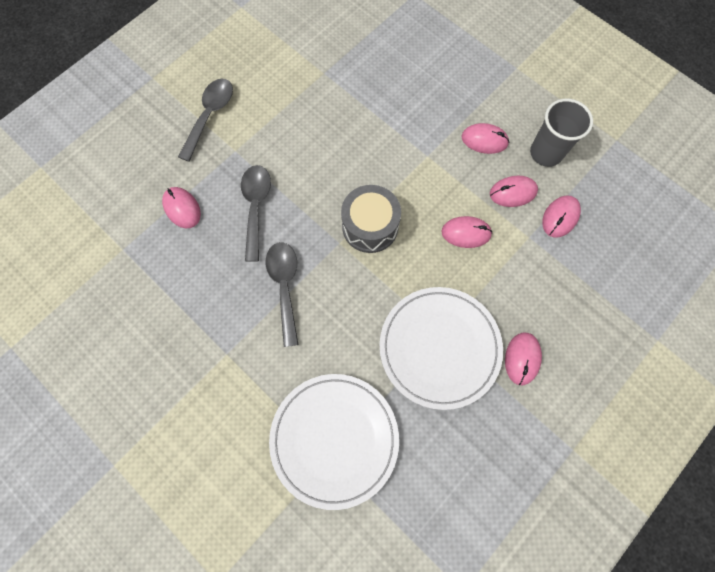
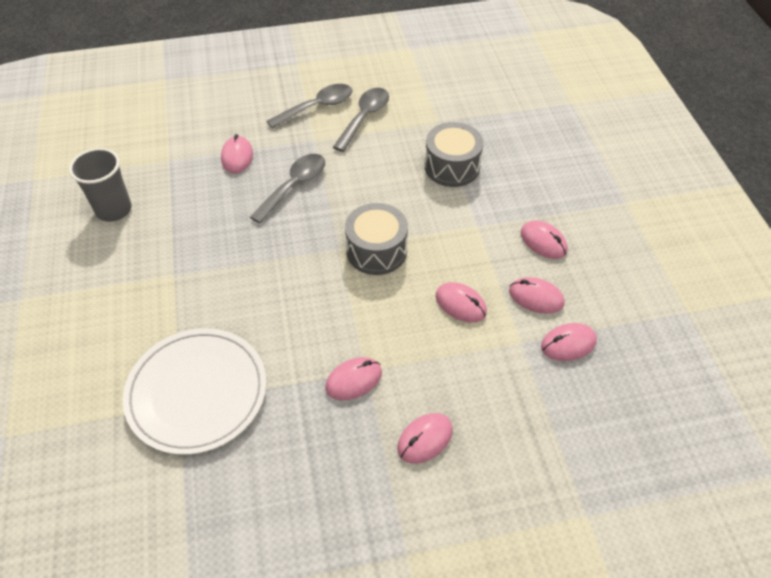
camera: 35 degrees right, 20 degrees down
grey spoon [266,242,298,347] -> grey spoon moved to [333,88,389,152]
white plate [379,287,503,410] -> pink mouse [325,357,382,400]
grey cup [530,98,593,167] -> grey cup moved to [69,148,132,222]
none -> grey drum [425,122,484,187]

